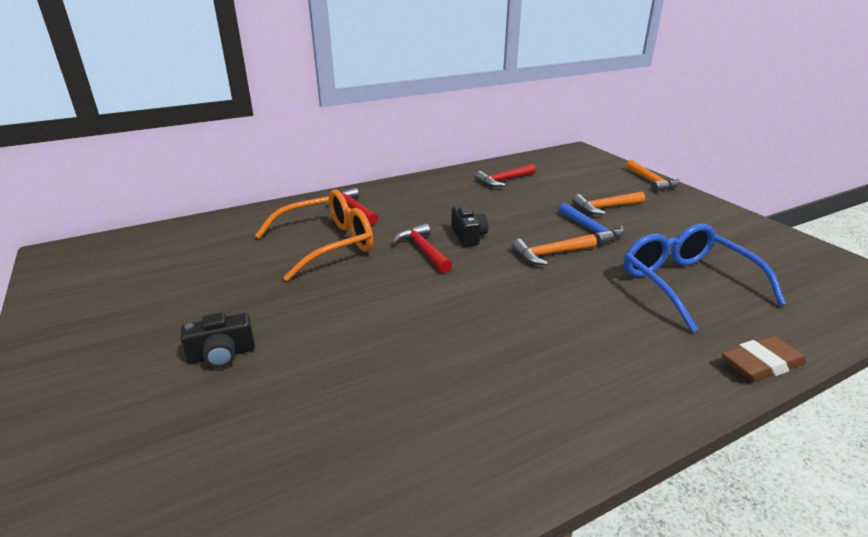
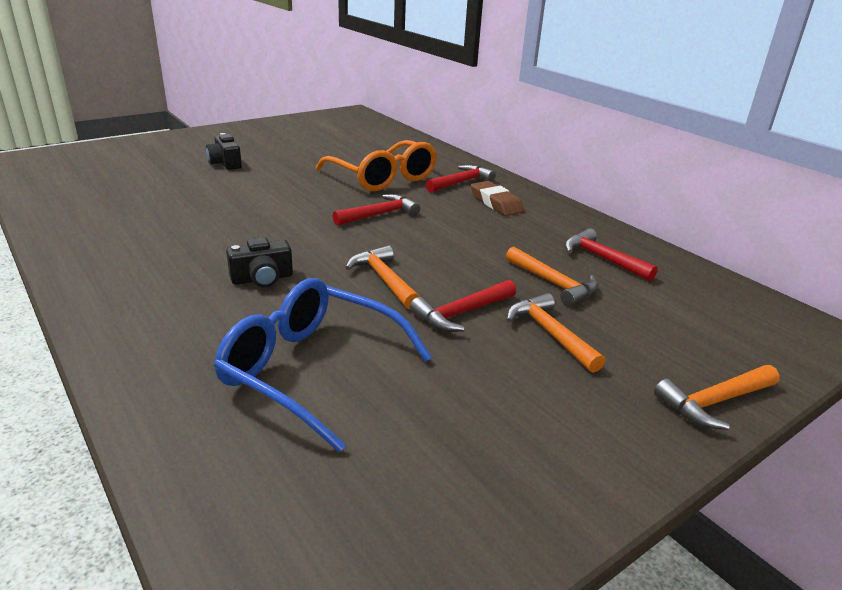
camera: 80 degrees right, 0 degrees up
black camera [451,205,488,247] -> black camera moved to [226,237,293,288]
blue hammer [558,203,625,246] -> red hammer [410,280,516,332]
blue glasses [624,224,786,332] -> blue glasses turned 120 degrees counterclockwise [214,278,432,453]
brown eraser [721,336,807,382] -> brown eraser moved to [471,181,524,216]
none -> orange hammer [506,247,598,306]

